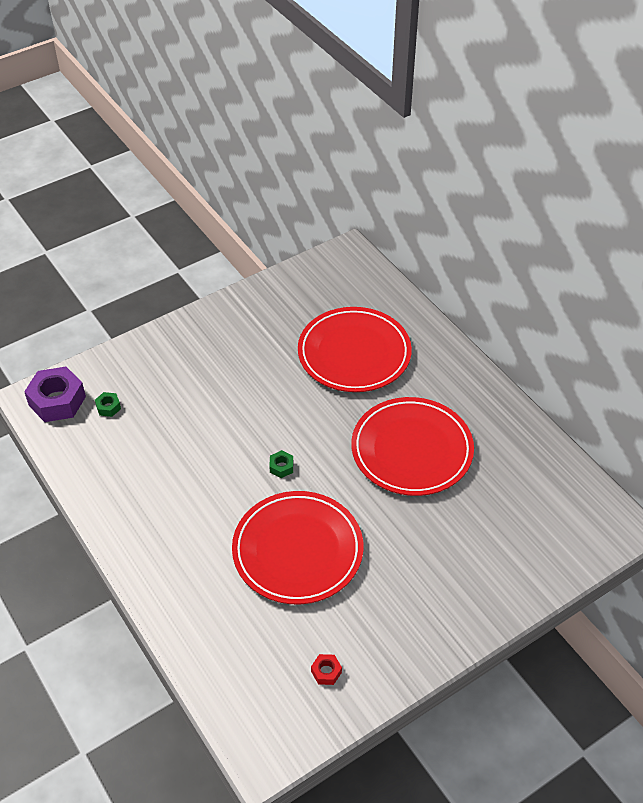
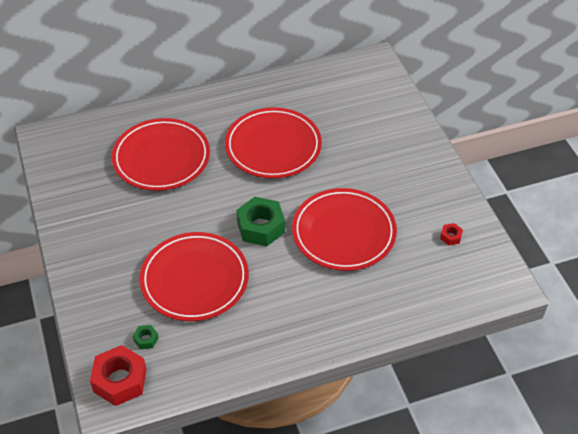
camera: 75 degrees left, 0 degrees up
purple nut [24,367,86,422] -> red nut [90,345,147,406]
green nut [269,450,293,478] -> green nut [236,197,285,246], size x2.21
none -> red plate [139,232,249,321]

